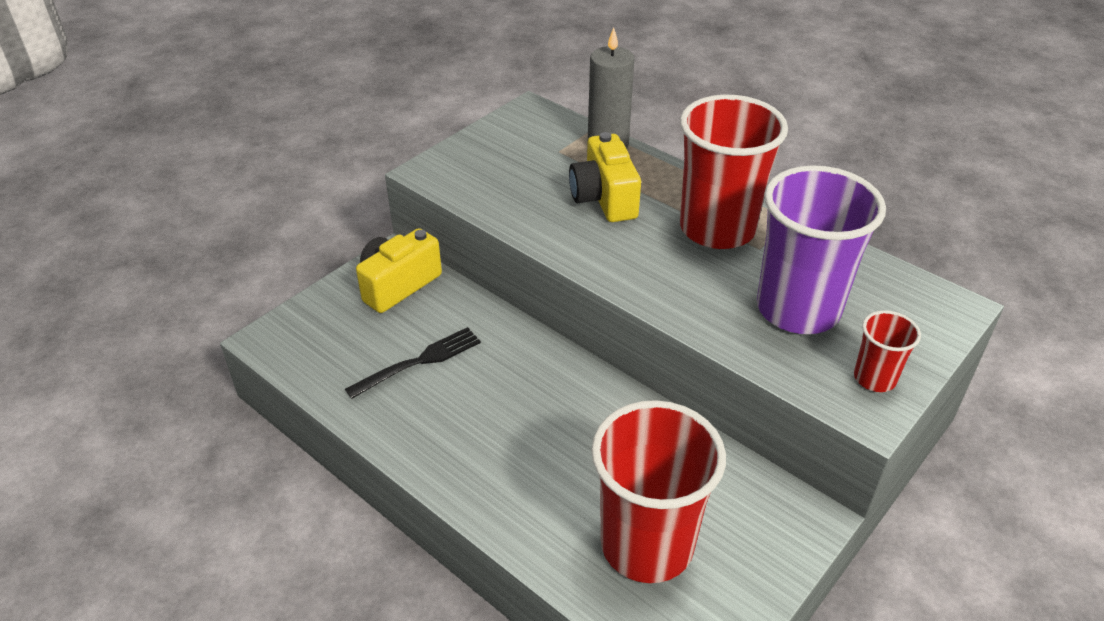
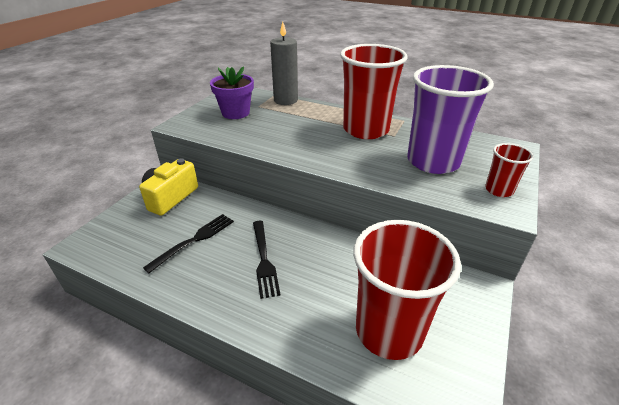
camera: 15 degrees left, 5 degrees down
yellow camera [569,132,641,222] -> none
none -> purple flower pot [210,66,254,119]
none -> black fork [253,221,280,299]

